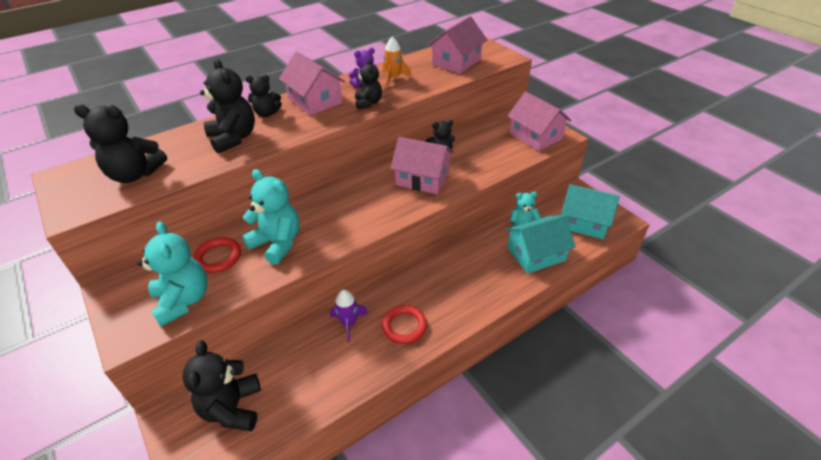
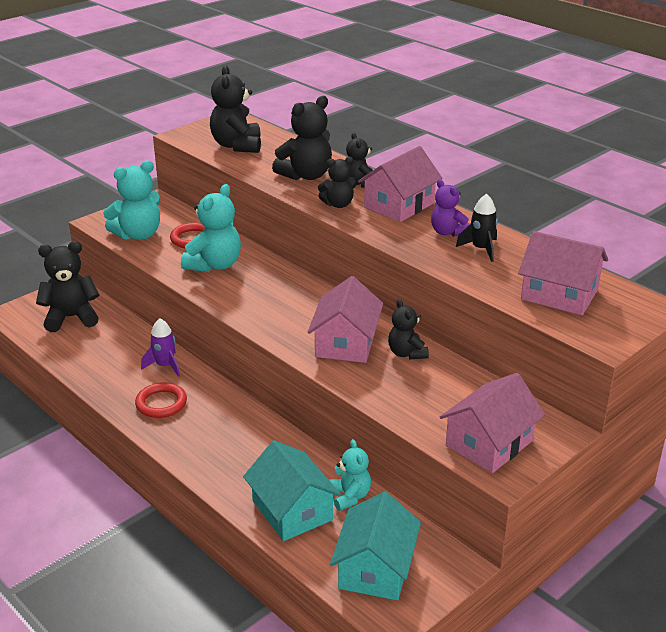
camera: 80 degrees right, 10 degrees down
black teddy bear [355,59,382,109] -> black teddy bear moved to [318,157,356,208]
orange rocket [383,36,412,87] -> black rocket [456,194,498,262]

